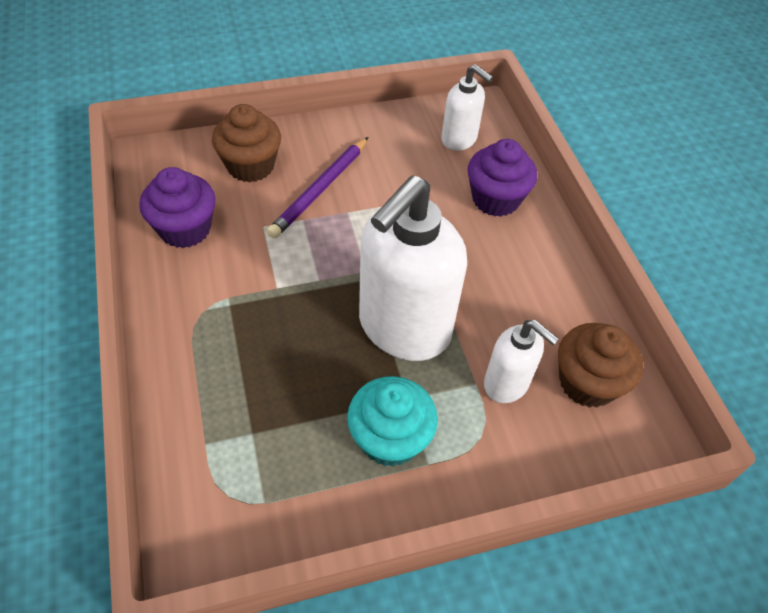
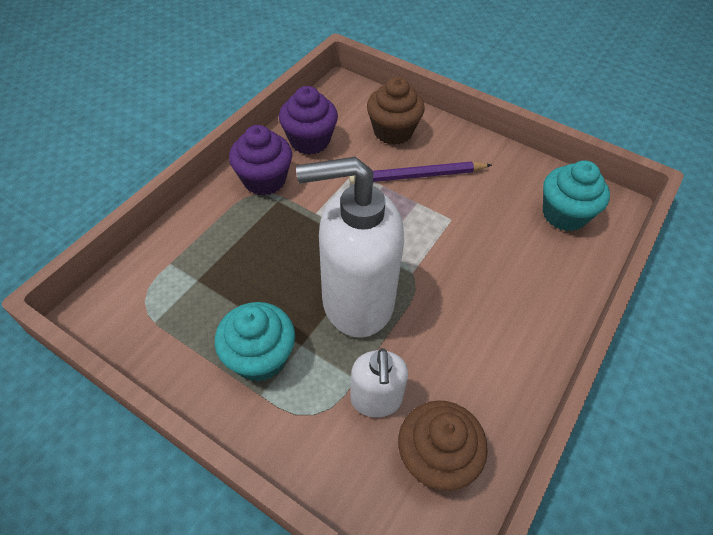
camera: 50 degrees right, 0 degrees up
white soap dispenser [441,64,493,151] -> turquoise cupcake [543,161,610,231]
purple cupcake [467,139,537,217] -> purple cupcake moved to [229,125,292,195]

